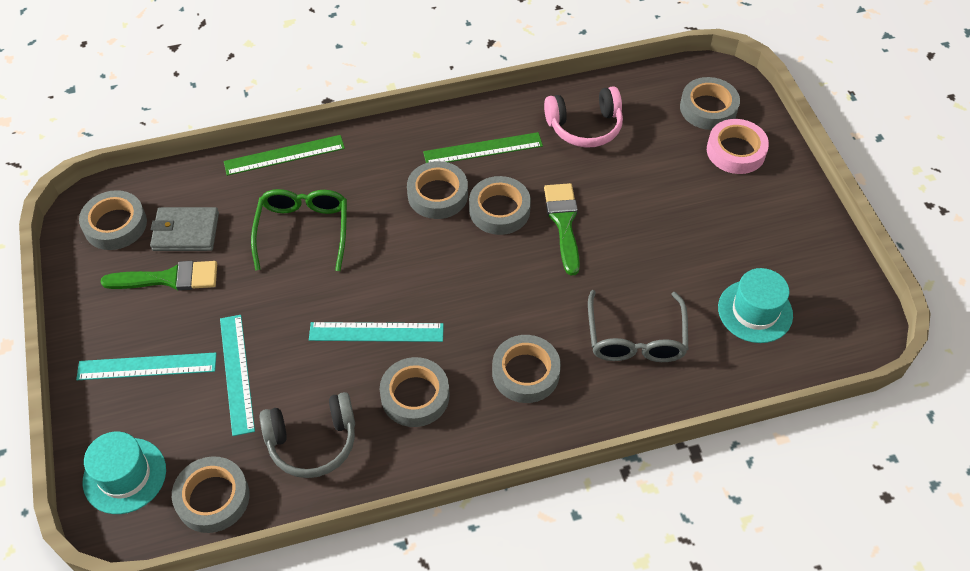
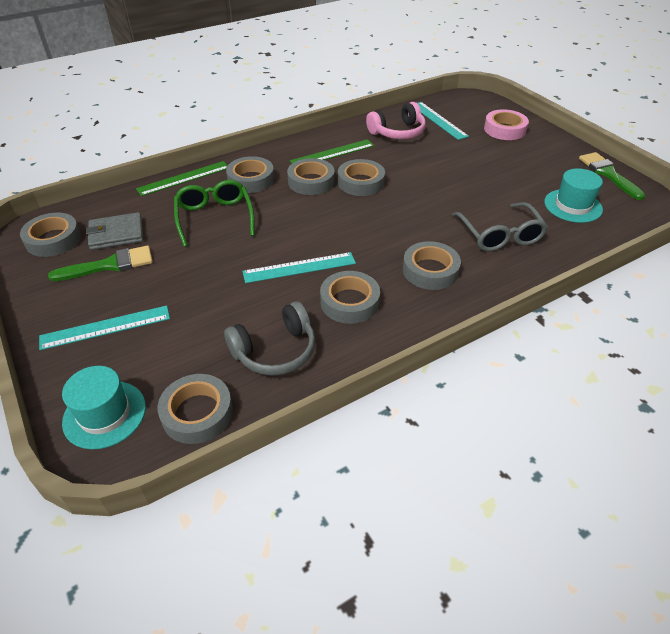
camera: 15 degrees left, 10 degrees down
turquoise ruler [220,315,255,436] -> turquoise ruler moved to [417,102,469,140]
green brush [544,183,580,275] -> green brush moved to [579,152,645,200]
grey tape [680,77,740,130] -> grey tape moved to [226,156,274,193]

